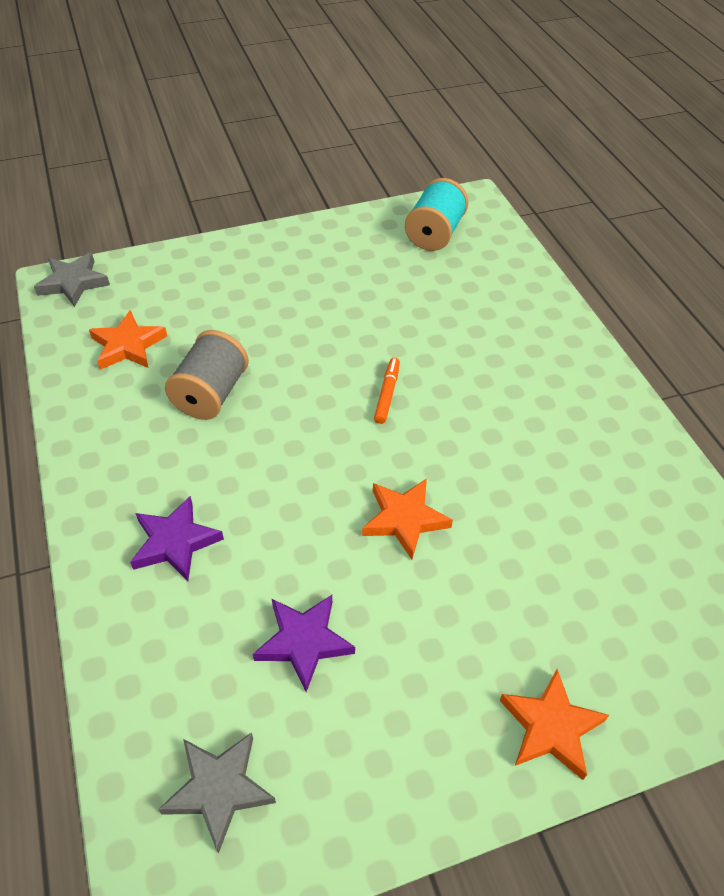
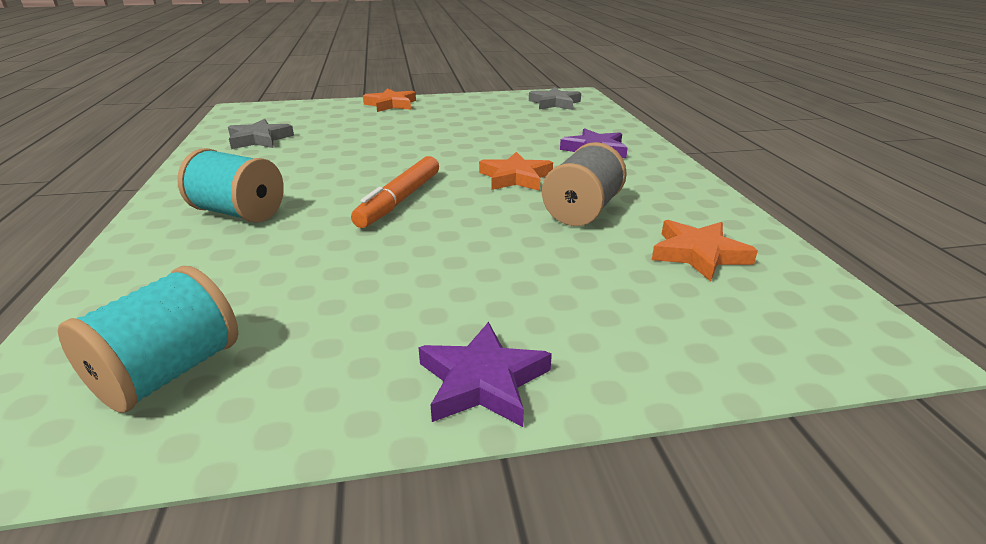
camera: 170 degrees left, 20 degrees down
grey star [34,252,110,307] -> grey star moved to [228,119,294,149]
purple star [253,595,355,692] -> purple star moved to [419,322,552,427]
orange star [362,479,453,559] -> orange star moved to [479,152,553,191]
orange marker [374,358,400,424] -> orange marker [351,156,439,228], size x1.71
none -> turquoise spool [177,148,284,223]

